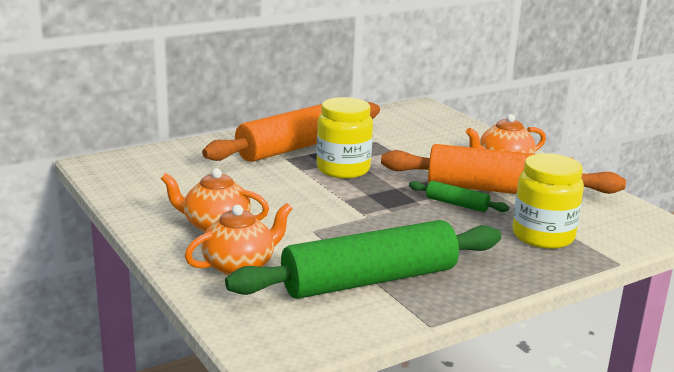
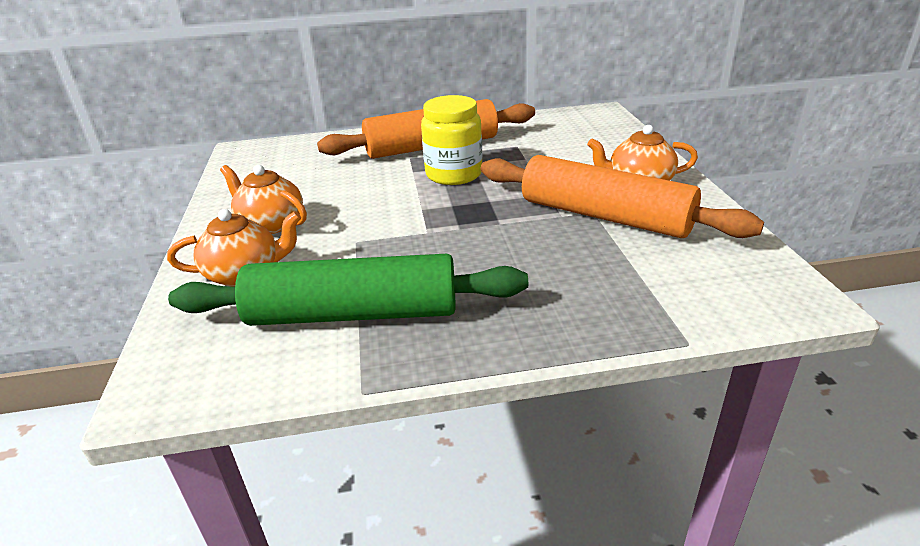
camera: 25 degrees right, 10 degrees up
green rolling pin [409,181,509,212] -> none
yellow jar [512,153,584,249] -> none

